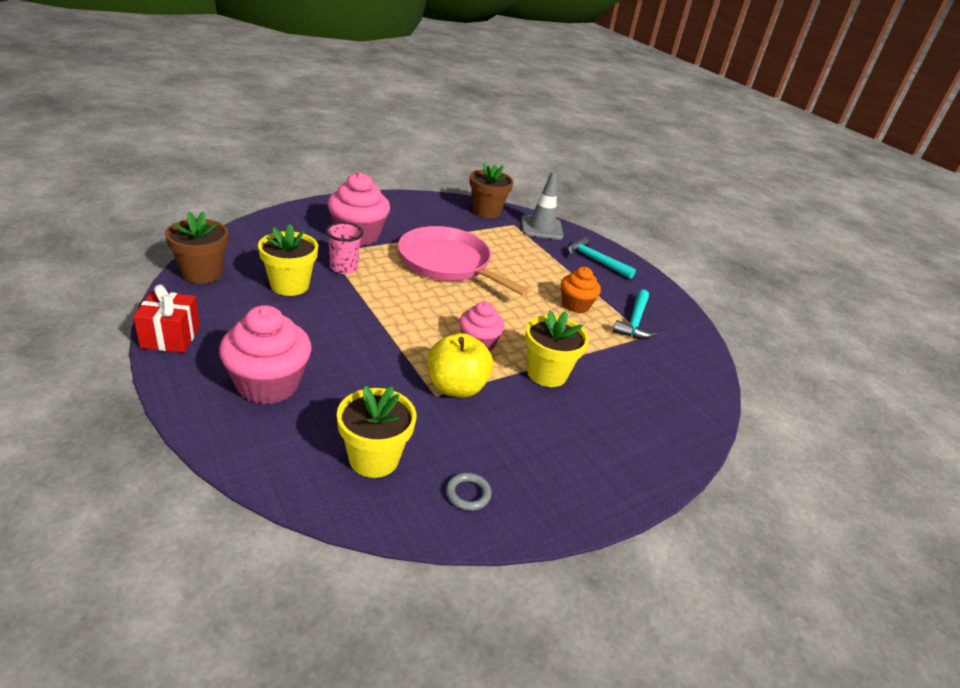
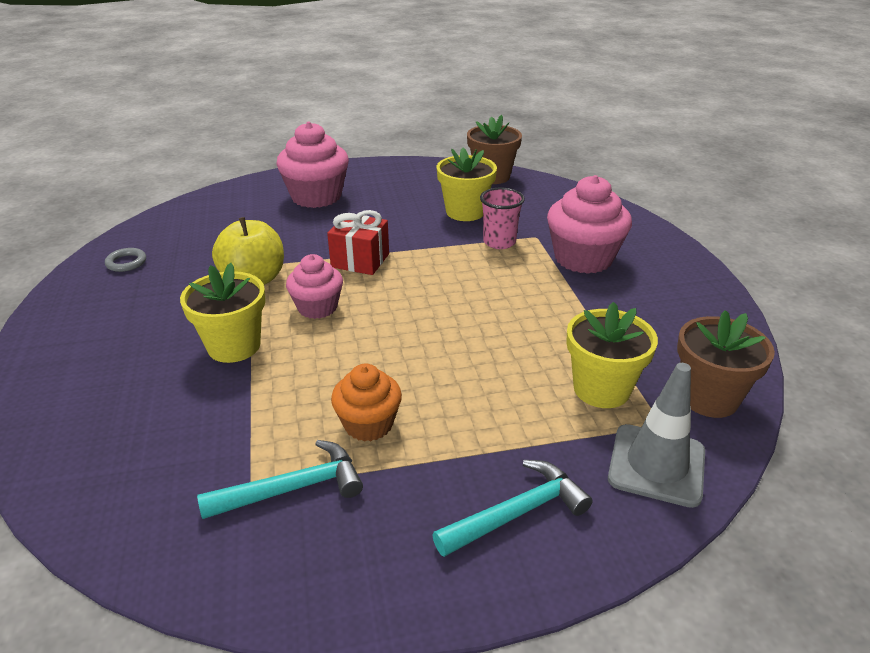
camera: 115 degrees right, 0 degrees up
red gift [133,284,200,353] -> red gift moved to [327,210,389,275]
yellow flower pot [337,386,416,478] -> yellow flower pot moved to [566,302,658,408]
pink pan [398,226,529,296] -> none
turquoise hammer [613,289,658,339] -> turquoise hammer turned 120 degrees clockwise [197,440,363,519]

